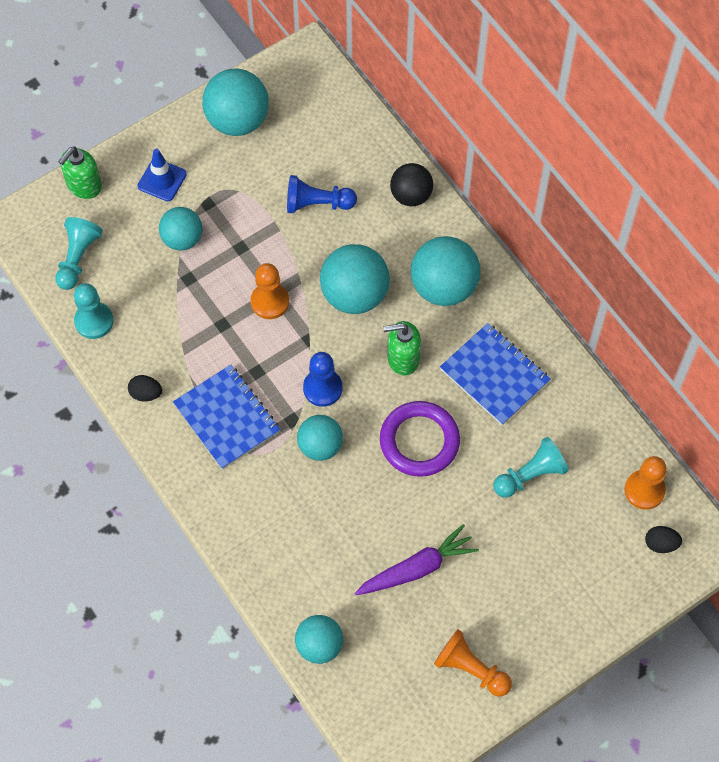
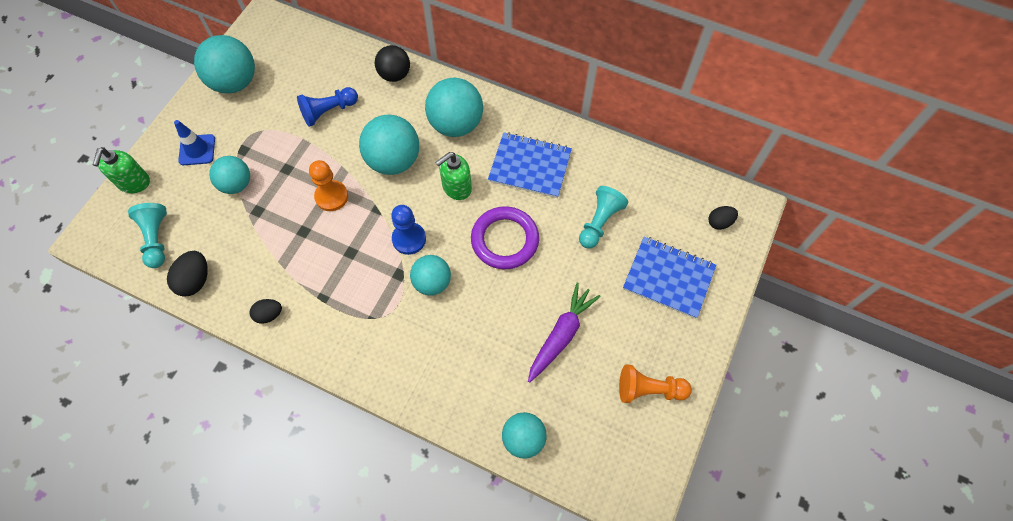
camera: 30 degrees left, 0 degrees up
turquoise pawn [74,283,113,339] -> black egg [167,251,208,297]
blue notebook [173,365,280,469] -> blue notebook moved to [623,236,716,319]
orange pawn [624,456,667,510] -> none

